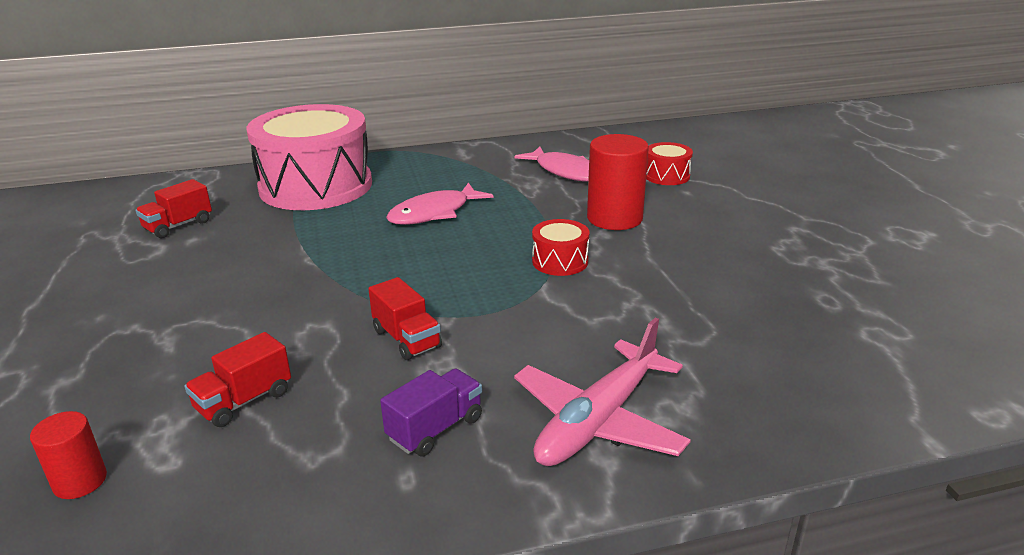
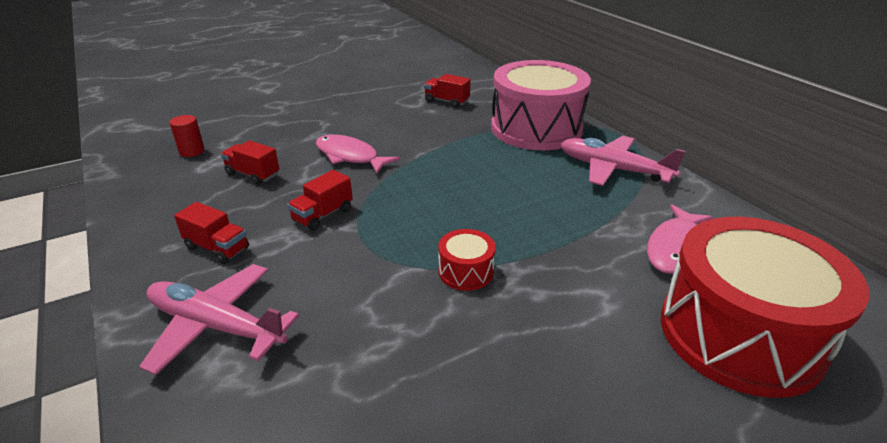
camera: 75 degrees right, 5 degrees up
purple truck [380,368,482,456] -> red truck [174,202,249,264]
pink fish [386,182,493,225] -> pink fish moved to [316,134,400,174]
red cylinder [587,134,649,230] -> none
red drum [646,142,693,185] -> red drum [661,217,869,398], size x2.41
none -> pink plane [561,136,686,186]

